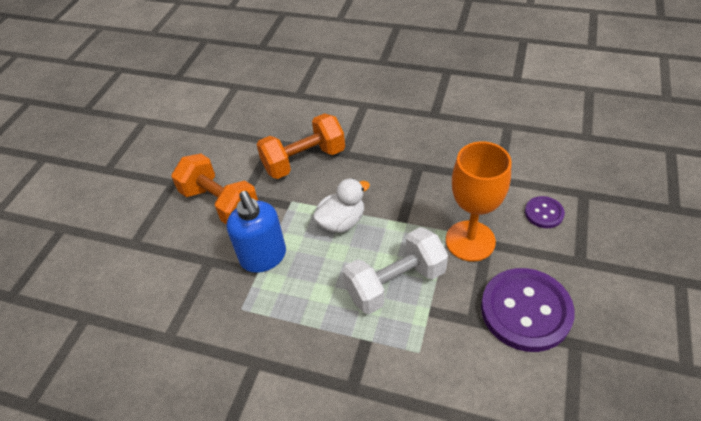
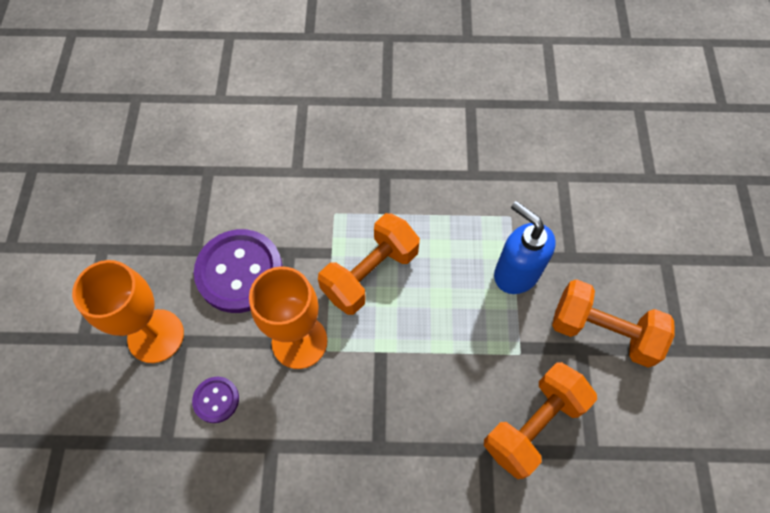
camera: 160 degrees right, 15 degrees up
white duck [313,178,370,233] -> none
white dumbbell [342,227,448,314] -> orange dumbbell [318,213,420,315]
none -> orange goblet [72,260,184,363]

